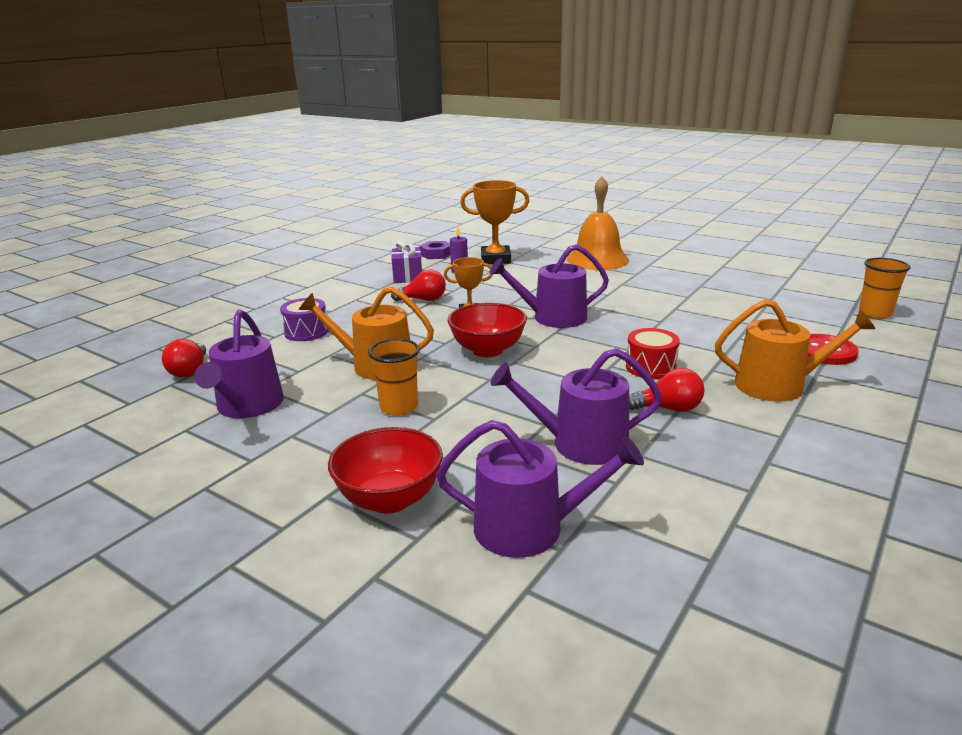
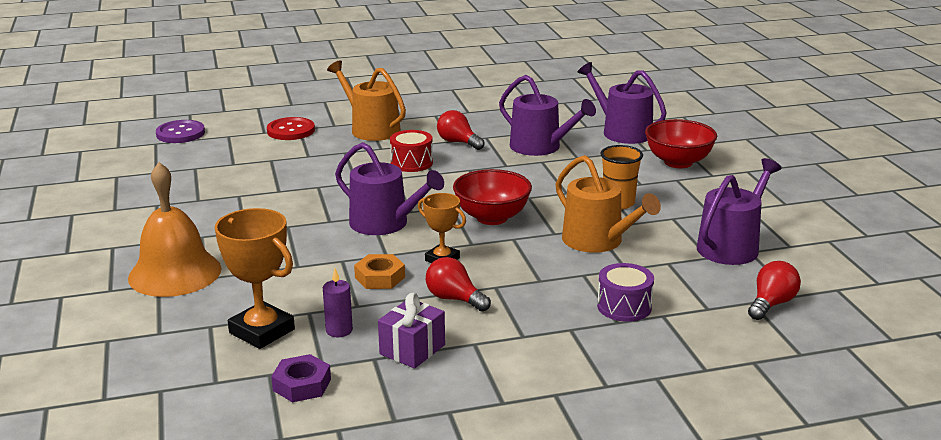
camera: 140 degrees left, 0 degrees up
orange cup [859,258,910,319] -> purple button [156,120,205,143]
none -> orange nut [354,254,405,289]

